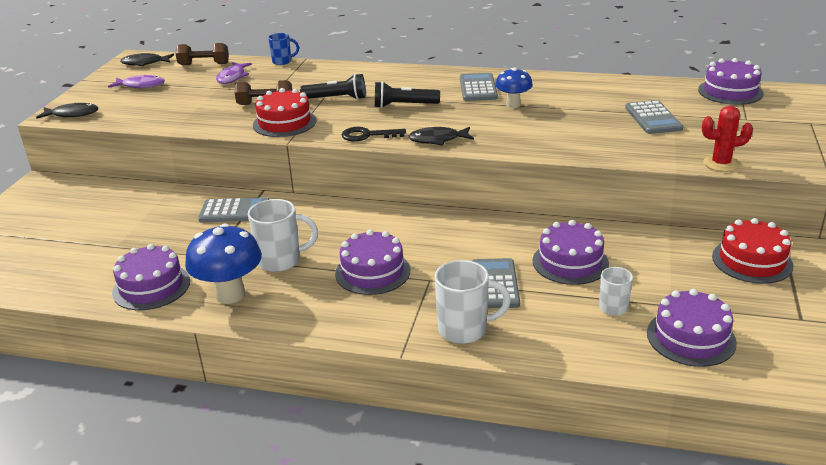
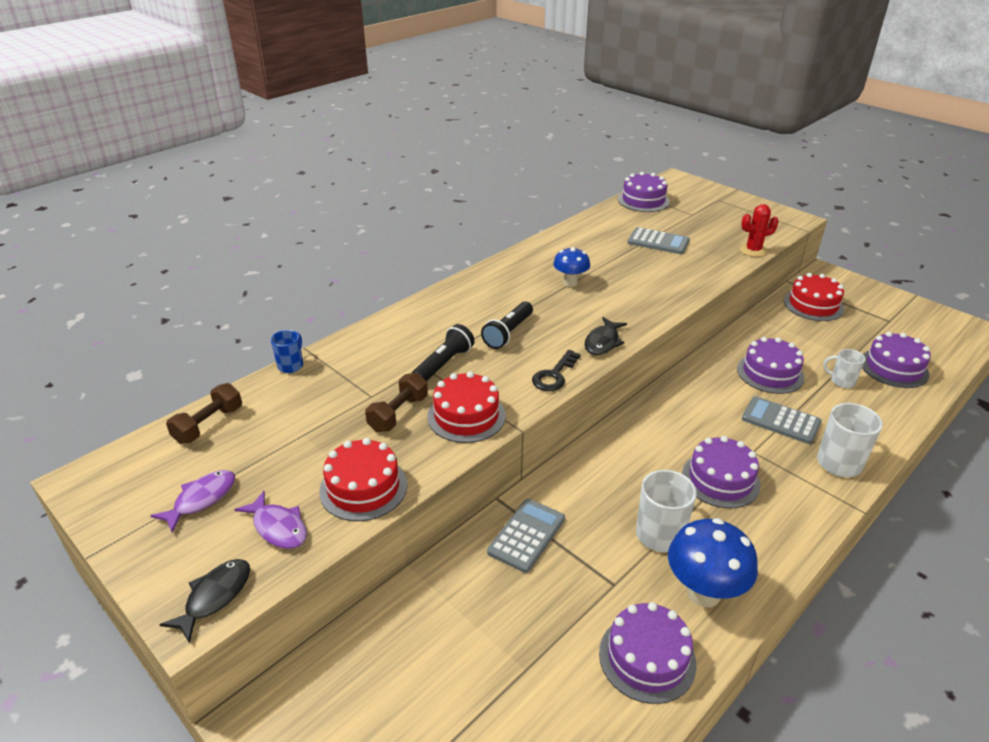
camera: 60 degrees left, 5 degrees up
black fish [120,53,174,66] -> none
purple fish [216,62,252,84] -> purple fish moved to [234,491,307,549]
grey calculator [460,73,498,101] -> none
red cactus [702,106,753,172] -> red cactus turned 45 degrees clockwise [740,204,779,257]
none -> red cake [319,438,407,521]

